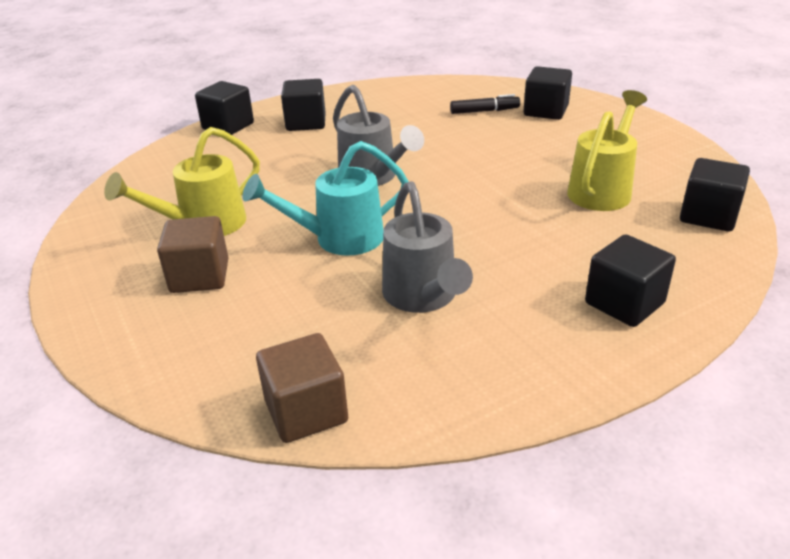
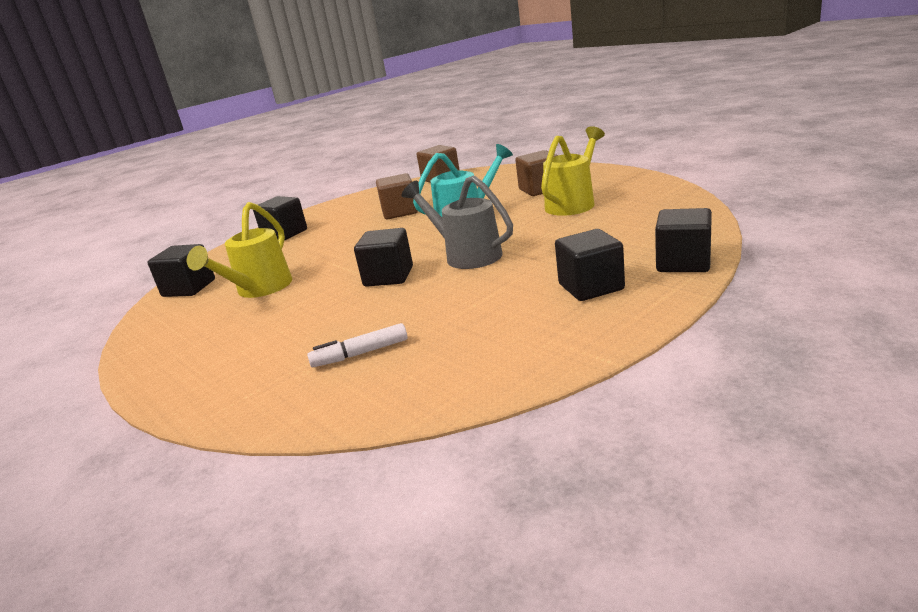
camera: 170 degrees right, 10 degrees down
grey watering can [382,181,473,313] -> brown cube [376,173,418,219]
black marker [450,94,520,114] -> white marker [307,323,408,367]
black cube [523,66,572,120] -> black cube moved to [354,228,413,287]

